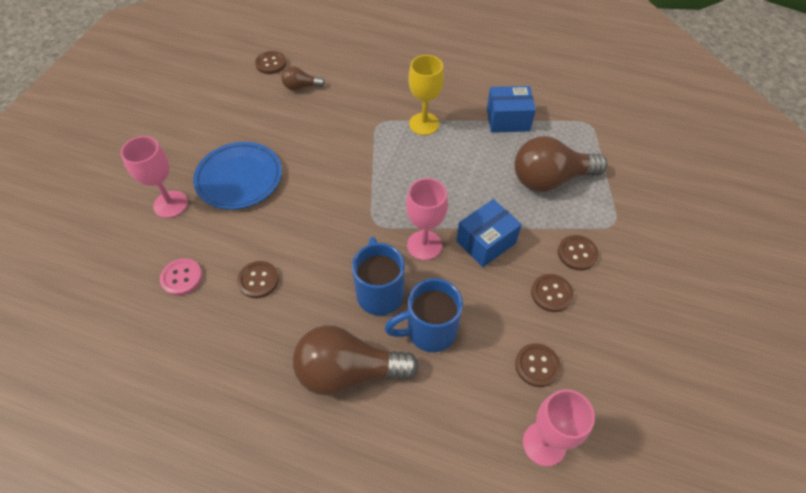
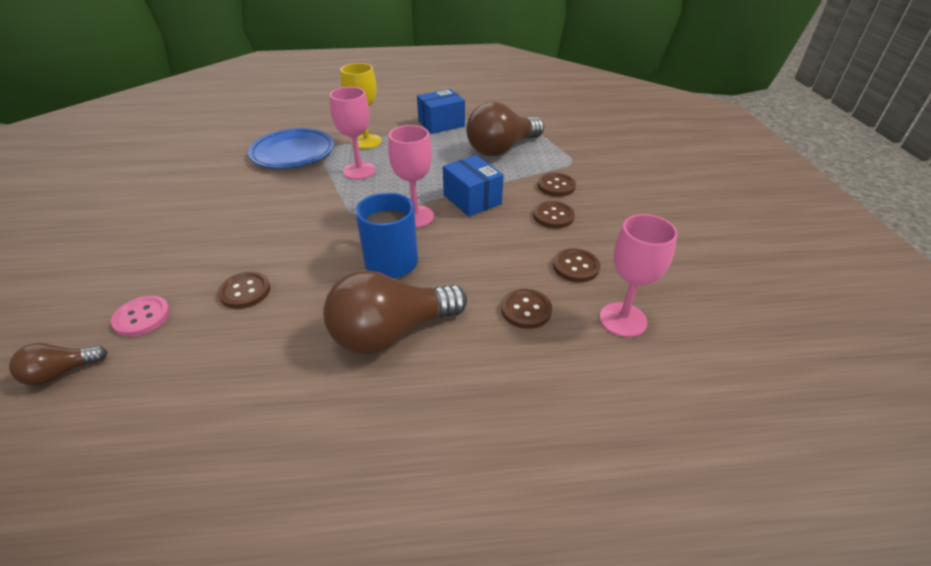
camera: 25 degrees left, 15 degrees down
pink goblet [121,136,188,218] -> pink goblet moved to [330,87,376,179]
blue plate [193,142,282,210] -> blue plate moved to [248,128,334,169]
brown button [255,51,286,74] -> brown button moved to [501,289,552,329]
brown light bulb [281,66,325,90] -> brown light bulb moved to [9,343,107,386]
blue mug [385,278,463,352] -> none
blue box [456,199,522,267] -> blue box turned 60 degrees counterclockwise [443,155,504,217]

